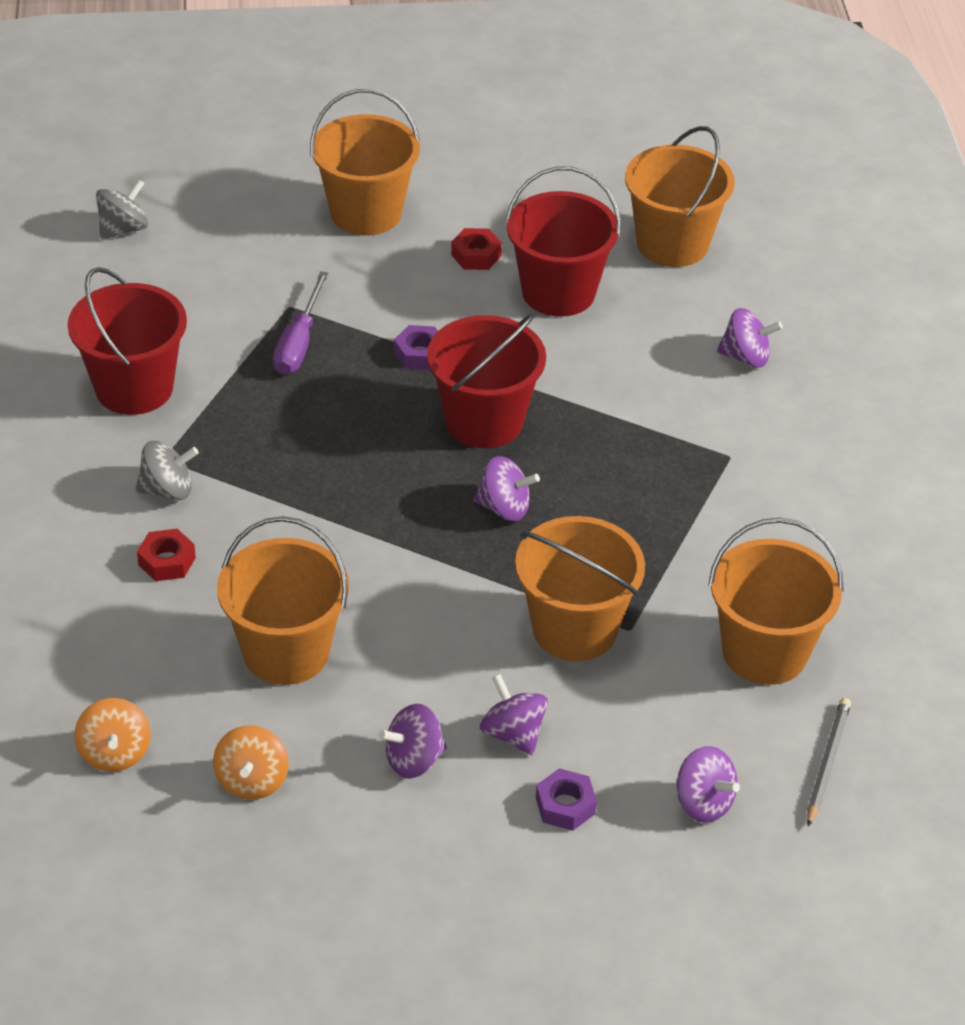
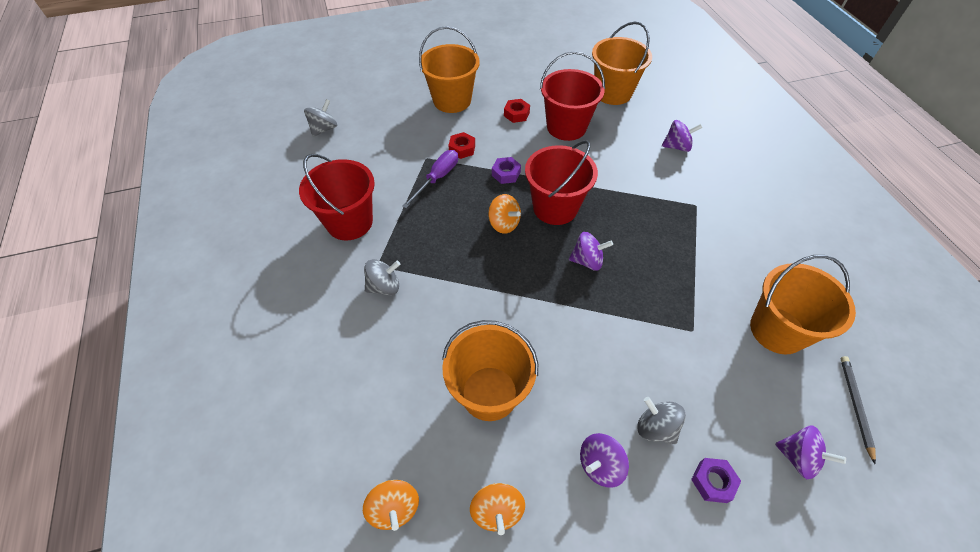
camera: 10 degrees left, 10 degrees up
red nut [137,529,196,581] -> red nut moved to [448,132,475,159]
purple screwdriver [273,271,329,375] -> purple screwdriver turned 150 degrees counterclockwise [402,150,458,209]
purple spinning top [480,674,548,755] -> grey spinning top [637,397,686,444]
orange bucket [515,516,645,661] -> none
none -> orange spinning top [488,194,521,234]

